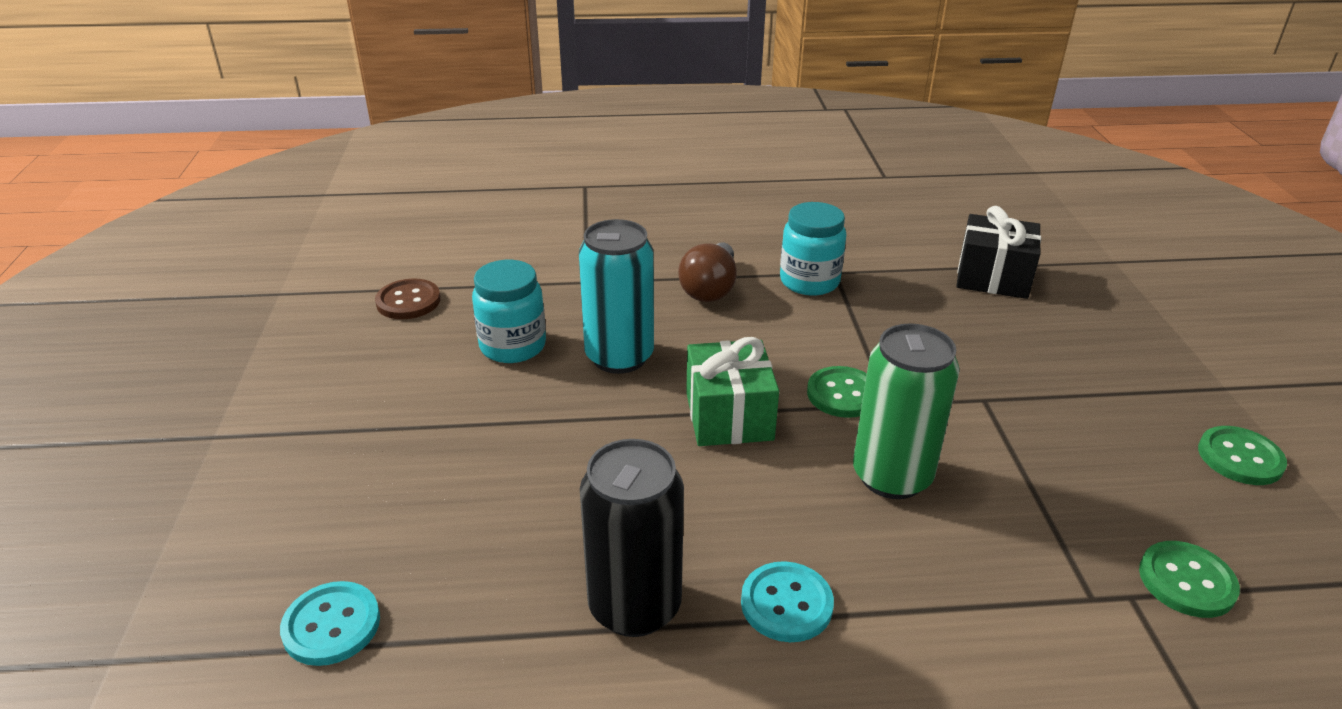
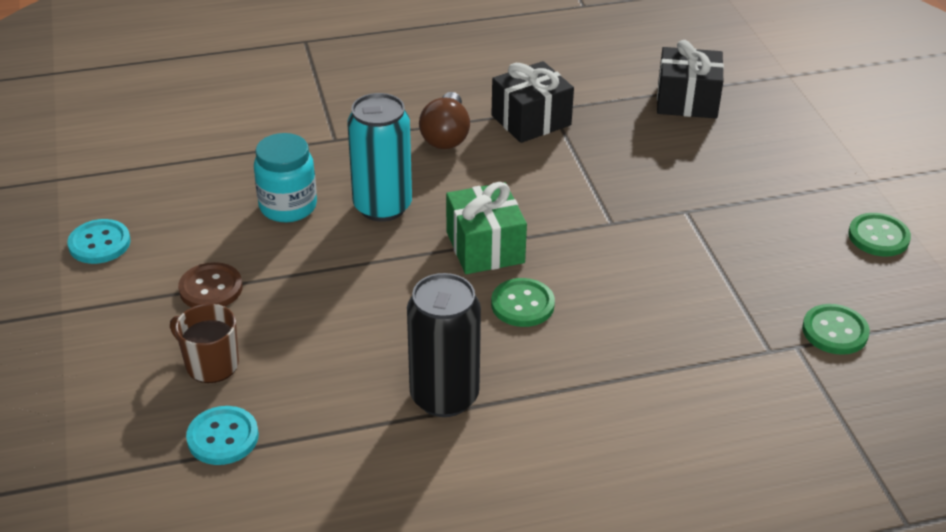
camera: 10 degrees left, 5 degrees up
brown button [375,278,441,319] -> brown button moved to [178,262,243,307]
turquoise button [741,561,834,642] -> turquoise button moved to [67,219,130,264]
turquoise jar [780,202,846,295] -> black gift [491,61,574,143]
green button [807,366,867,418] -> green button moved to [491,278,555,327]
green can [853,324,960,499] -> none
none -> brown mug [170,304,239,383]

